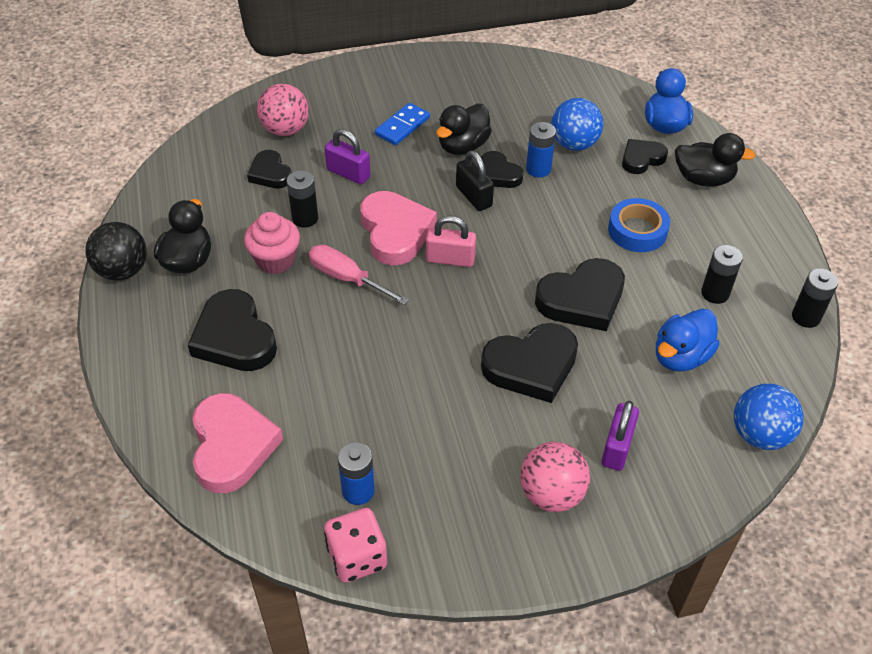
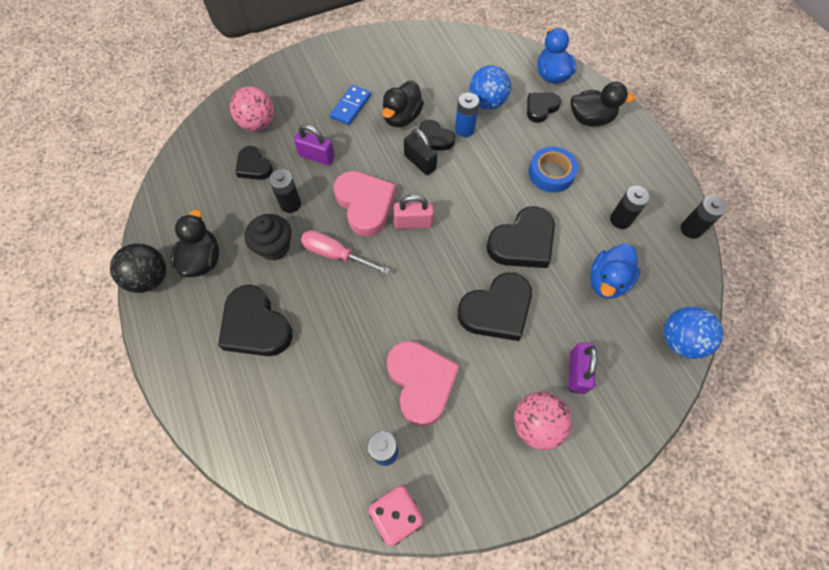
camera: 10 degrees left, 15 degrees up
pink heart [192,393,283,493] -> pink heart moved to [387,341,460,426]
pink cupcake [244,212,300,274] -> black cupcake [245,214,291,261]

